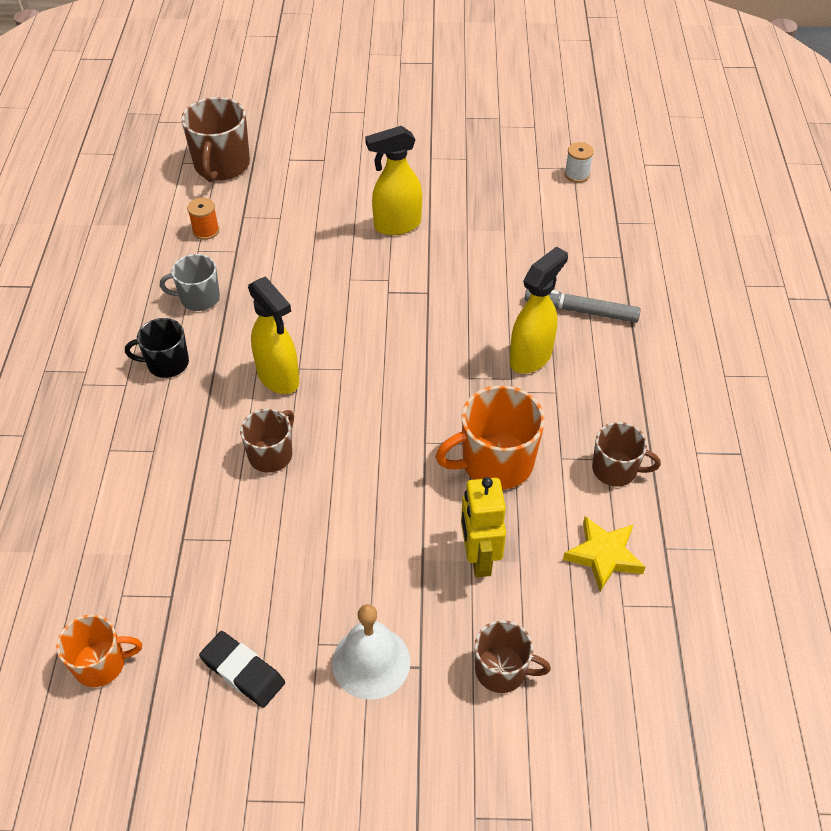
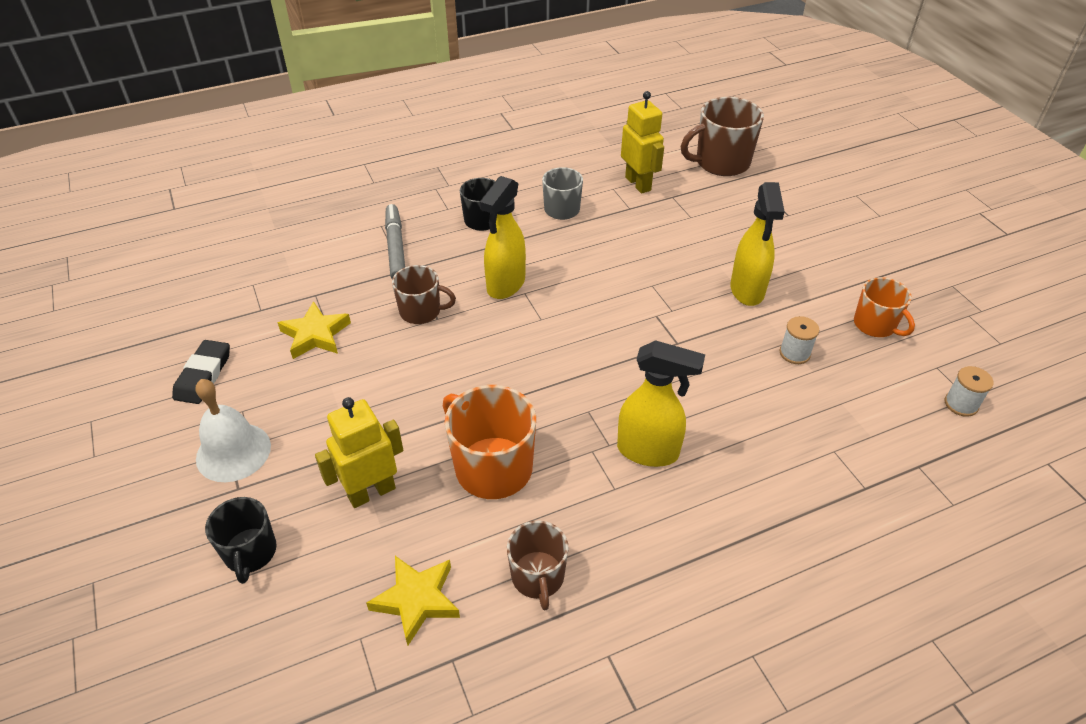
camera: 65 degrees right, 5 degrees down
orange mug [56,615,142,687] -> orange mug moved to [854,277,915,337]
orange spool [187,198,219,240] -> yellow robot [621,91,664,194]
yellow spray bottle [365,126,422,235] -> yellow spray bottle turned 135 degrees counterclockwise [730,182,785,306]
brown mug [474,620,551,693] -> black mug [205,497,277,584]
grey marker [525,289,641,323] -> grey marker moved to [385,204,405,279]
none -> yellow star [278,301,351,359]
none -> white spool [779,316,819,364]

